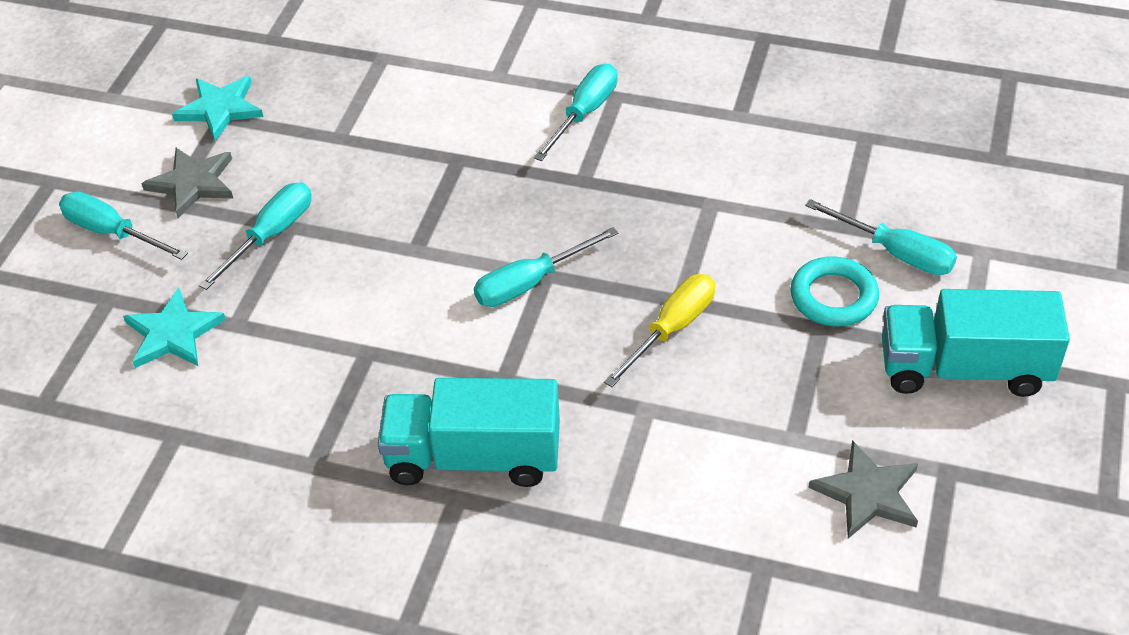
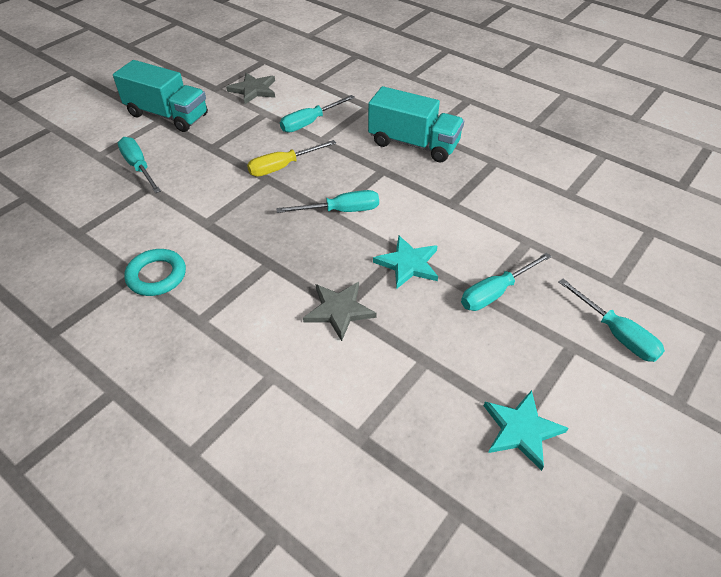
camera: 160 degrees left, 0 degrees up
turquoise star [123,288,226,368] -> turquoise star moved to [373,235,438,289]
grey star [141,148,233,218] -> grey star moved to [303,282,377,341]
turquoise screwdriver [534,64,618,161] -> turquoise screwdriver moved to [280,95,355,132]
turquoise ring [790,256,879,326] -> turquoise ring moved to [124,249,186,296]

